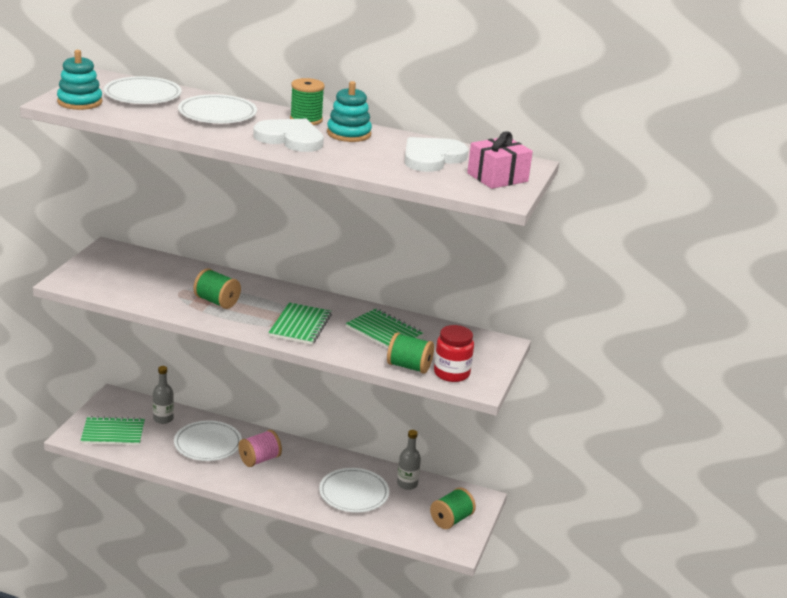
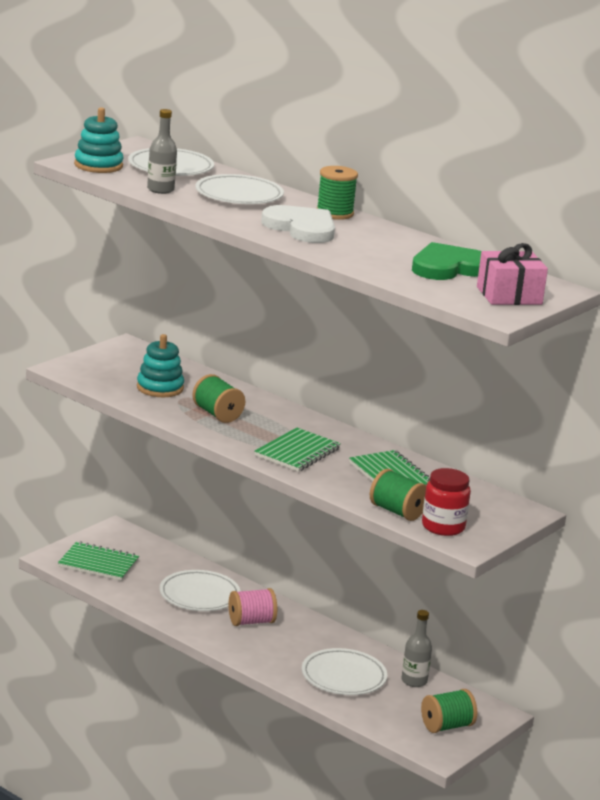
camera: 20 degrees right, 5 degrees down
grey bottle [153,366,174,424] -> grey bottle moved to [147,109,177,194]
turquoise stacking toy [327,81,372,142] -> turquoise stacking toy moved to [137,334,184,397]
white heart [405,137,469,172] -> green heart [412,242,481,280]

